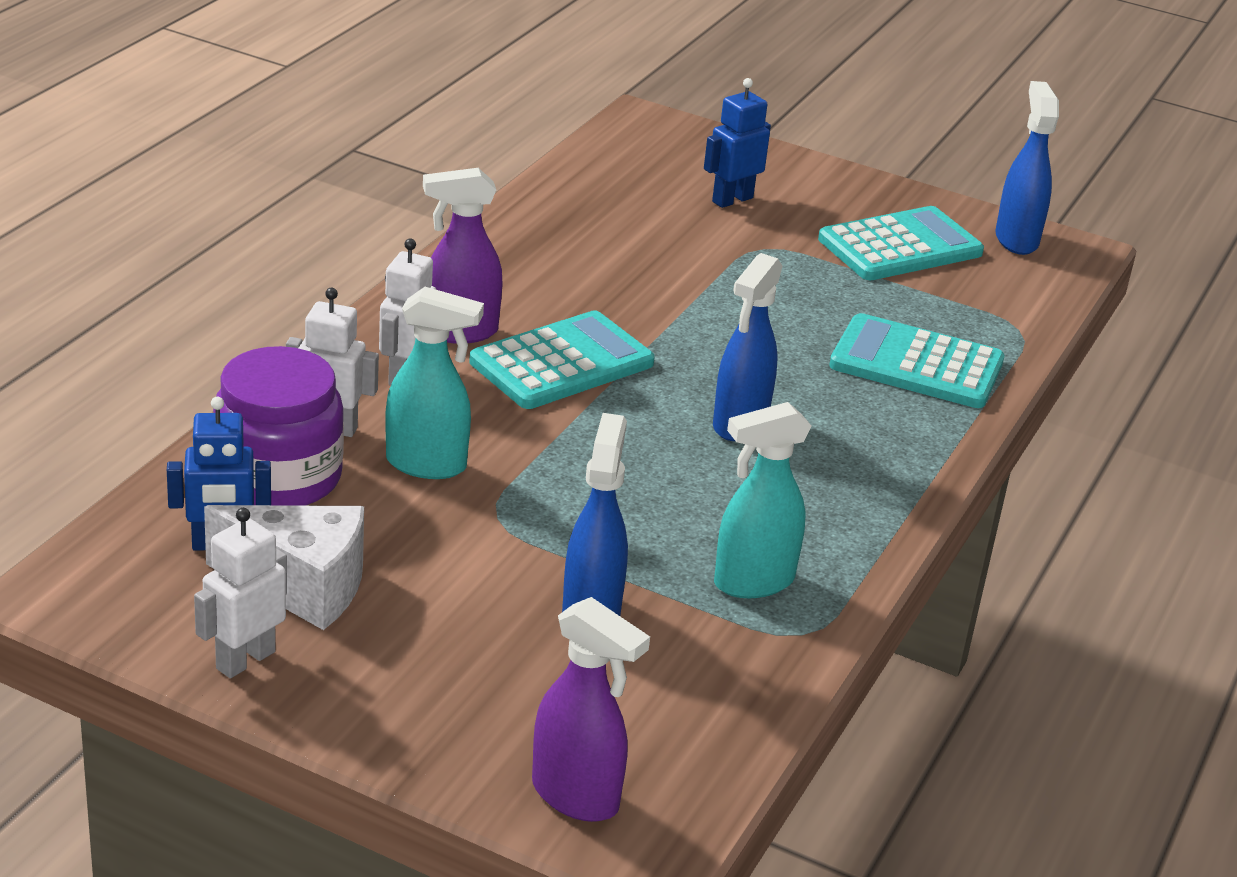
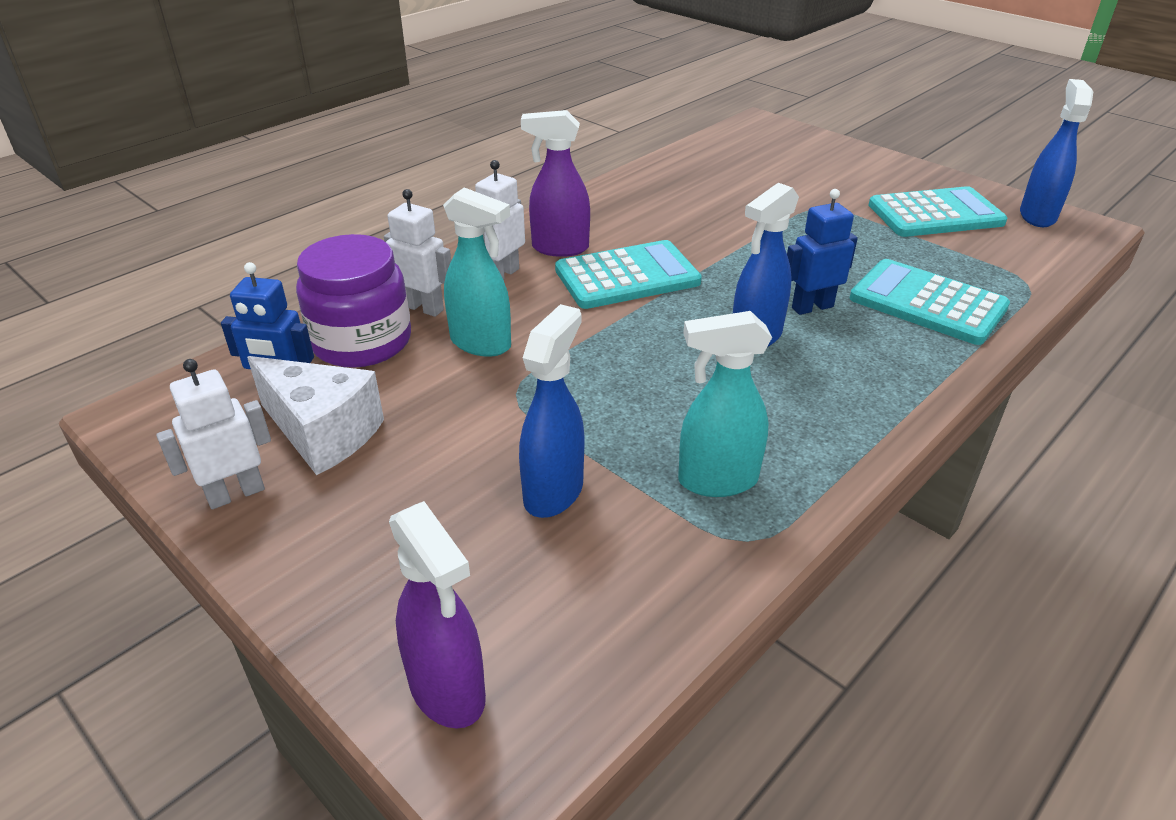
camera: 20 degrees right, 5 degrees up
blue robot [704,78,771,208] -> blue robot moved to [787,189,858,315]

